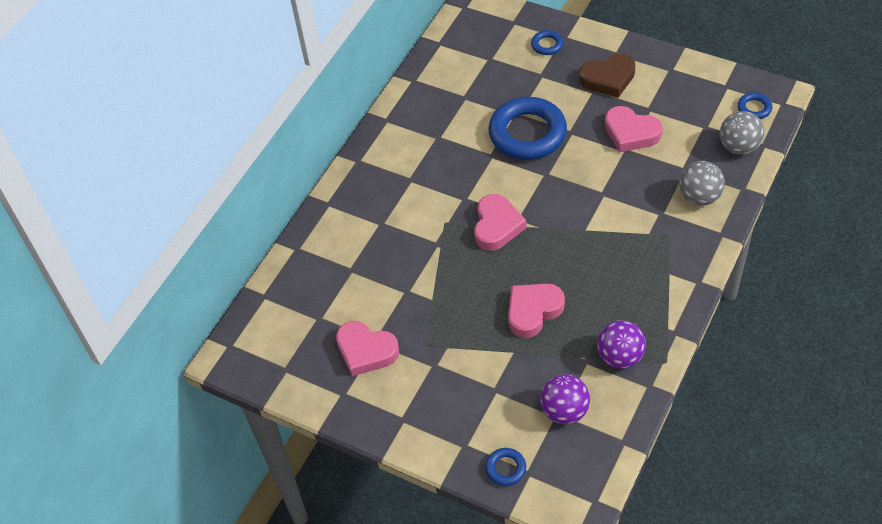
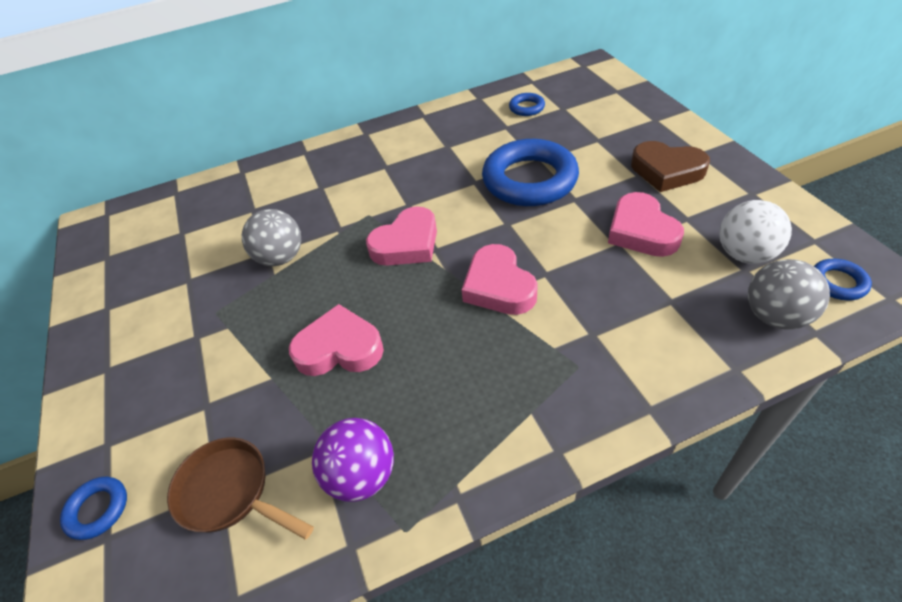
camera: 40 degrees right, 5 degrees down
pink heart [336,321,399,376] -> pink heart moved to [462,244,538,315]
blue ring [531,30,563,55] -> blue ring moved to [509,93,545,116]
purple ball [540,374,590,424] -> brown pan [167,438,314,540]
grey ball [679,161,725,206] -> grey ball moved to [242,209,301,266]
none -> white ball [719,200,792,264]

